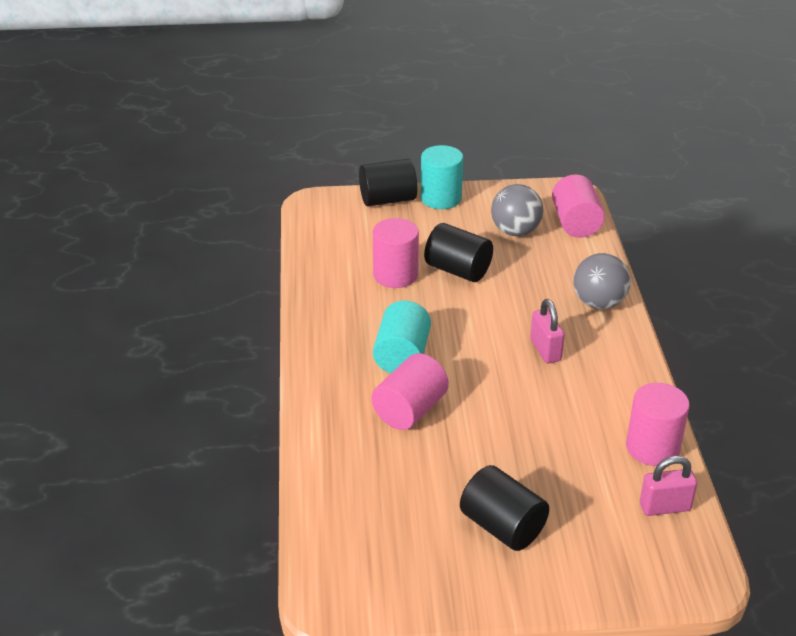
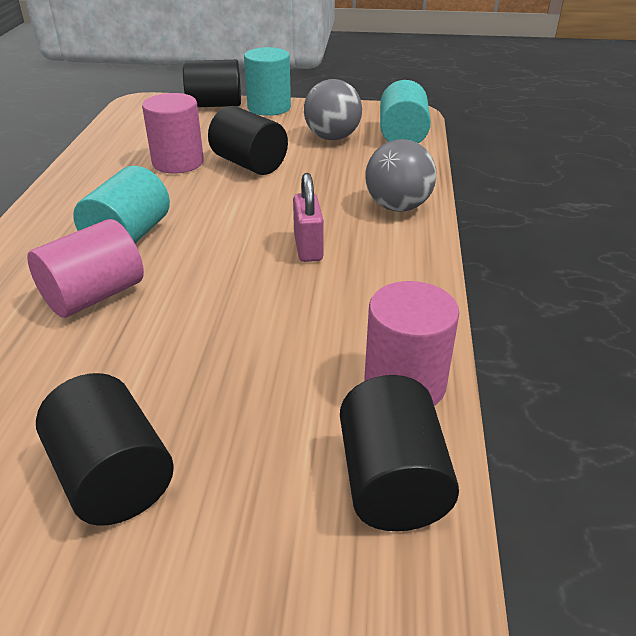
camera: 10 degrees right, 0 degrees up
pink cylinder [552,174,605,238] -> turquoise cylinder [380,80,431,143]
pink padlock [640,456,697,516] -> black cylinder [340,375,459,531]

